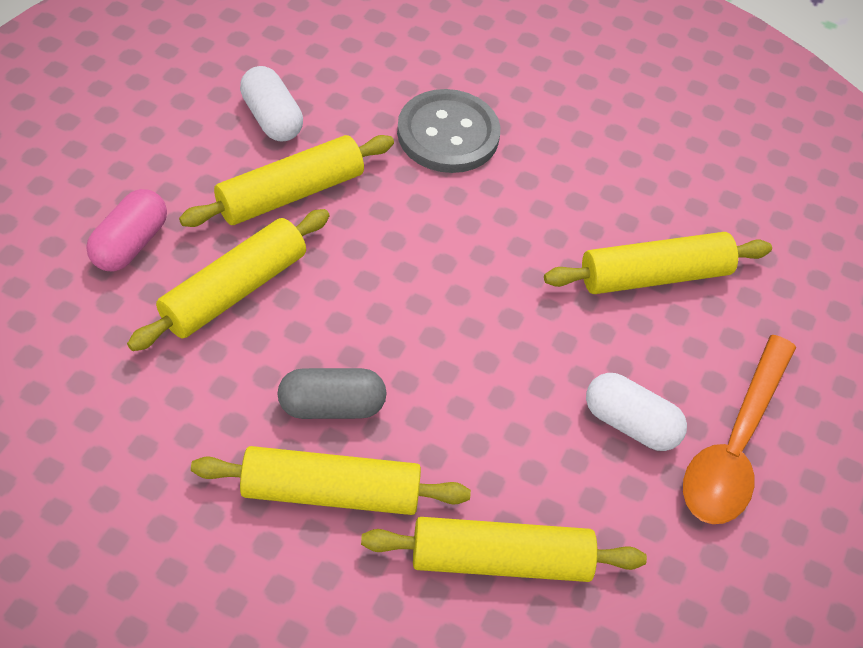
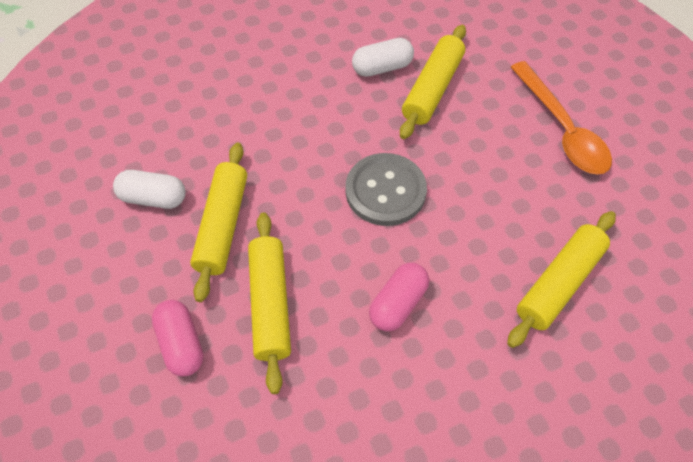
camera: 45 degrees left, 5 degrees up
yellow rolling pin [191,446,471,515] -> none
grey capsule [277,368,387,419] -> pink capsule [369,263,429,331]
grey button [397,89,500,173] -> grey button moved to [346,153,427,226]
white capsule [586,373,687,451] -> white capsule moved to [352,38,414,77]

